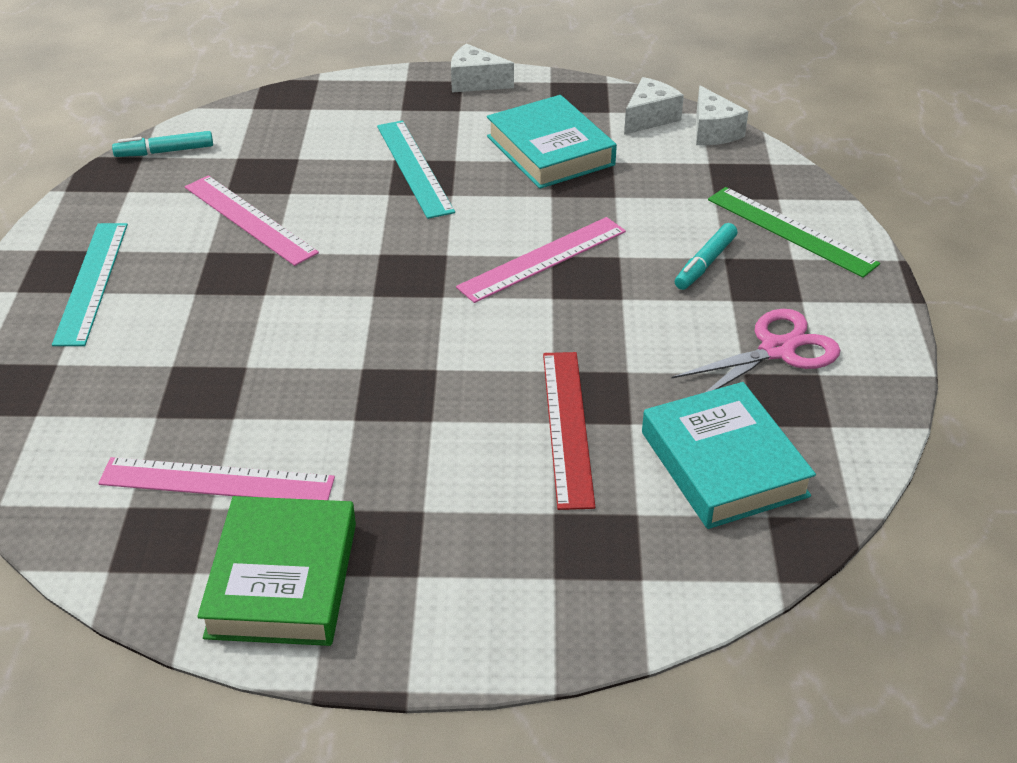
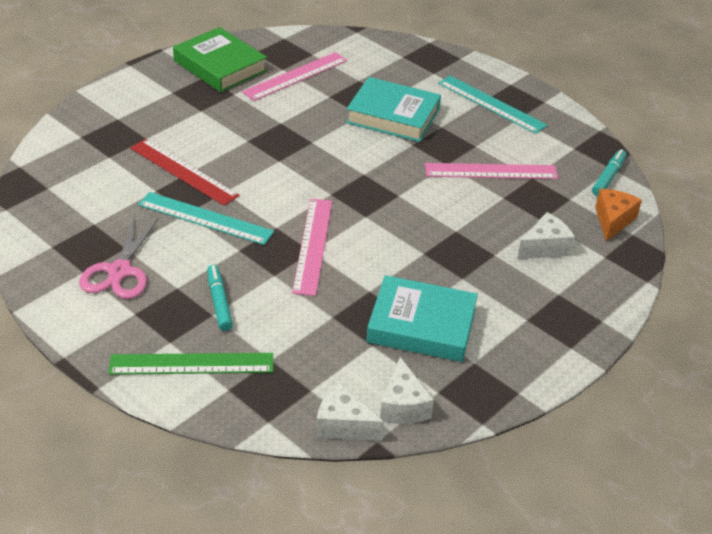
camera: 130 degrees right, 0 degrees up
turquoise ruler [377,121,455,219] -> turquoise ruler moved to [138,192,274,245]
white cheese [451,44,514,92] -> white cheese moved to [517,212,575,259]
turquoise book [642,382,816,529] -> turquoise book moved to [346,77,441,142]
none -> orange cheese [595,189,642,241]

